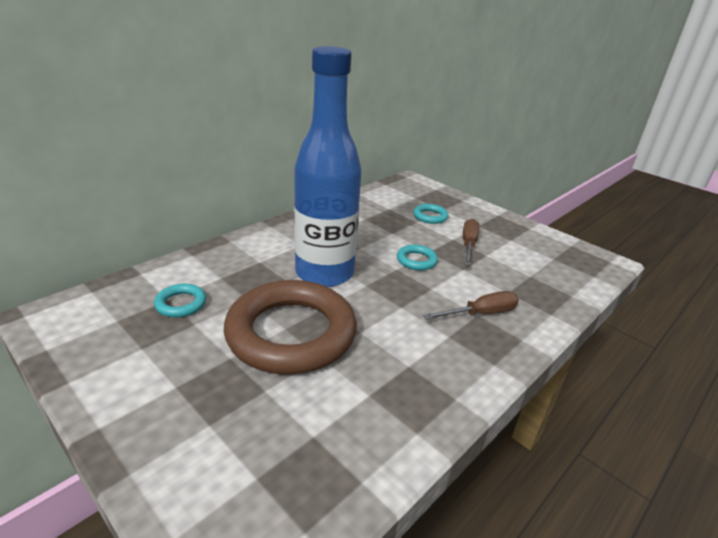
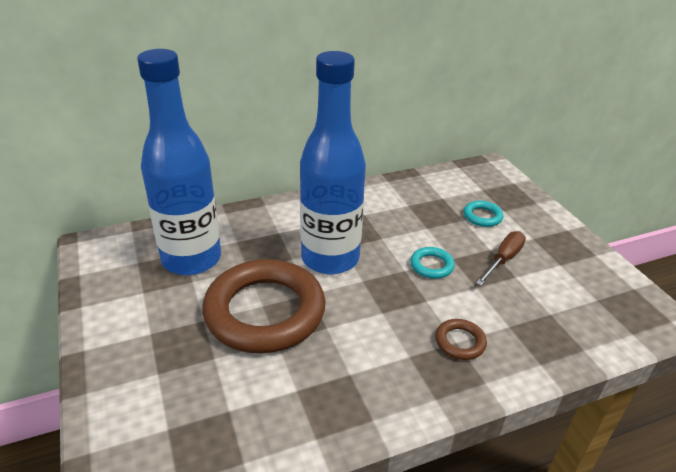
camera: 25 degrees right, 5 degrees up
turquoise ring [154,284,206,318] -> blue bottle [137,49,221,275]
brown screwdriver [423,291,519,320] -> brown ring [435,319,487,360]

